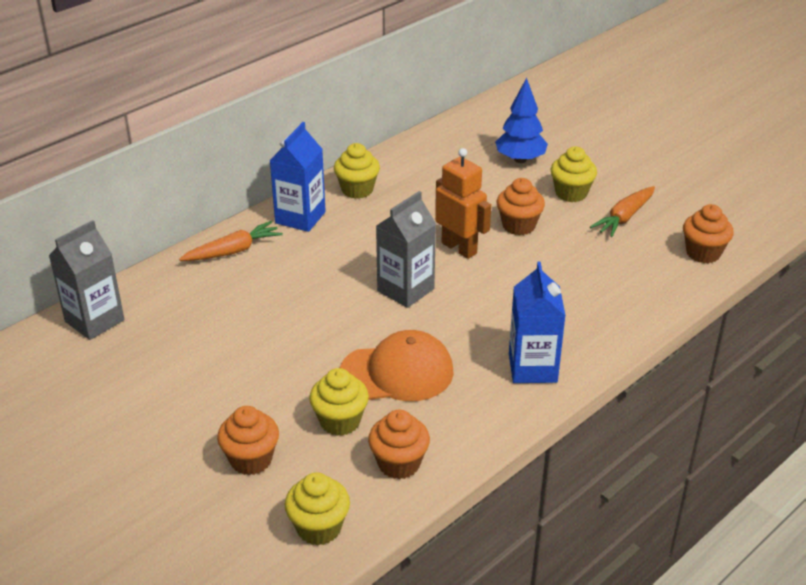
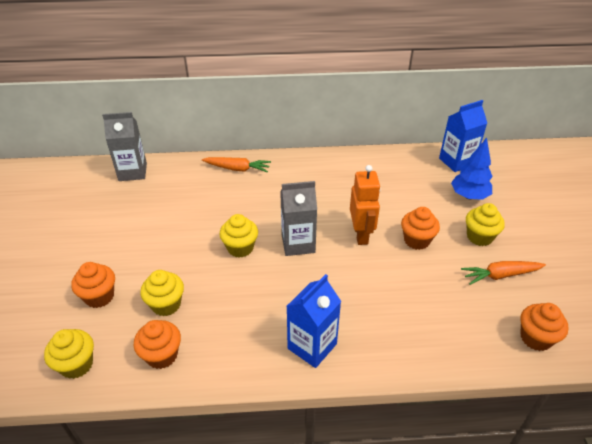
camera: 40 degrees right, 5 degrees up
blue carton [269,122,326,232] -> blue carton moved to [439,100,487,172]
yellow cupcake [334,143,380,199] -> yellow cupcake moved to [220,214,258,258]
orange cap [340,330,454,401] -> none

